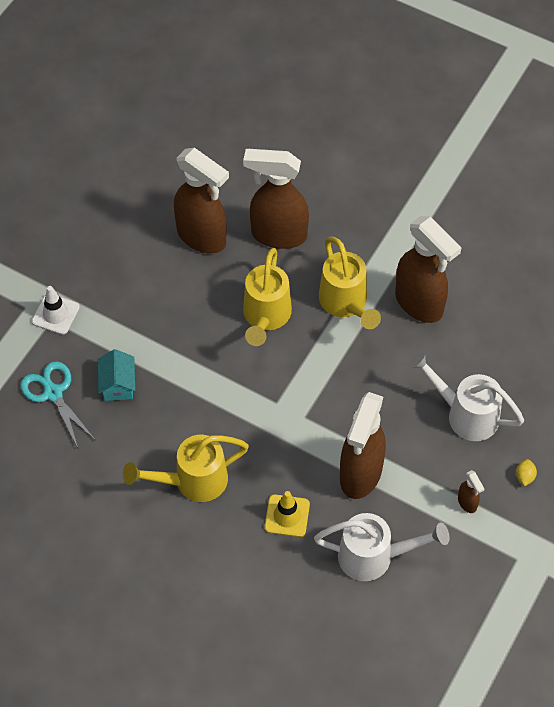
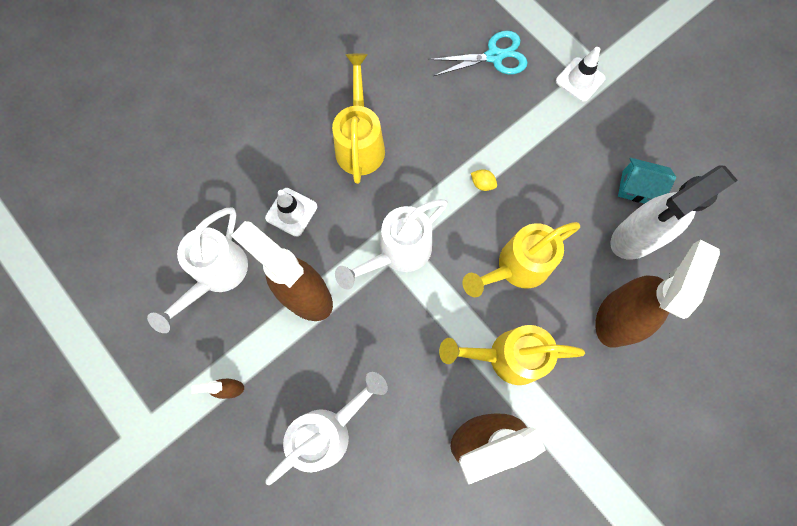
camera: 110 degrees right, 15 degrees up
turquoise house [98,349,135,401] -> turquoise house moved to [618,158,676,204]
brown spray bottle [174,147,229,254] -> white spray bottle [610,165,738,259]
yellow watering can [243,248,292,346] -> yellow watering can turned 60 degrees counterclockwise [463,222,580,297]
yellow traffic cone [265,491,310,537] -> white traffic cone [265,188,317,237]
yellow lemon [516,459,537,486] -> yellow lemon moved to [471,169,497,191]
none -> white watering can [335,199,448,290]

